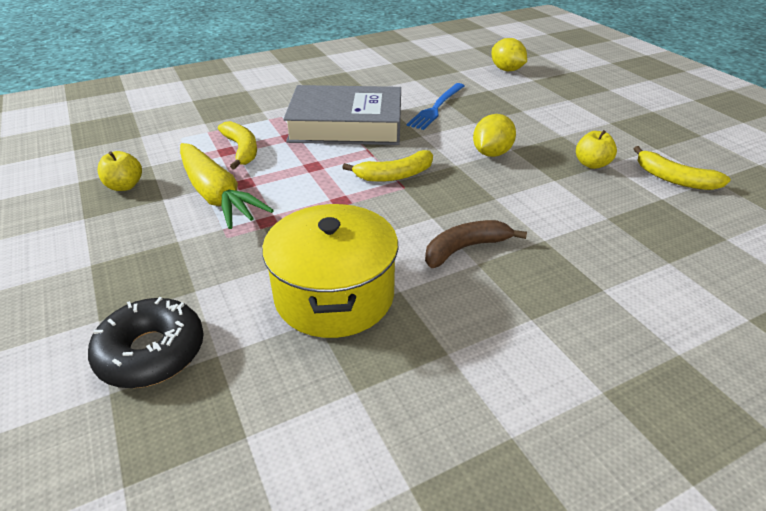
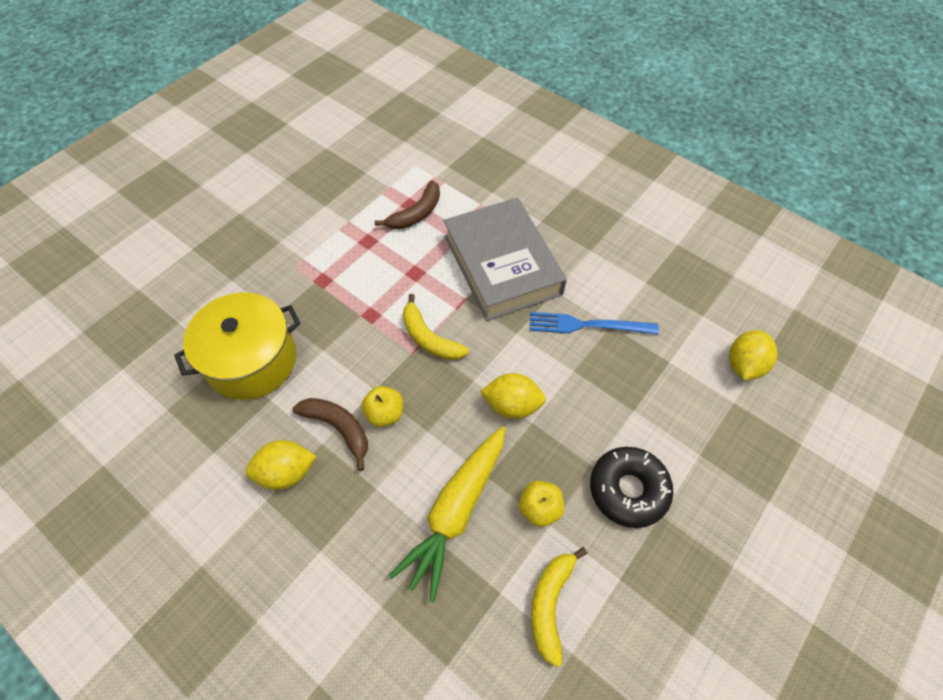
camera: 65 degrees right, 20 degrees up
black donut [88,297,204,388] -> black donut moved to [590,447,674,528]
yellow apple [97,151,142,191] -> yellow apple moved to [361,386,403,427]
yellow carrot [180,143,274,229] -> yellow carrot moved to [389,426,506,603]
yellow banana [218,121,257,170] -> brown banana [375,180,440,229]
none -> yellow lemon [245,440,317,490]

